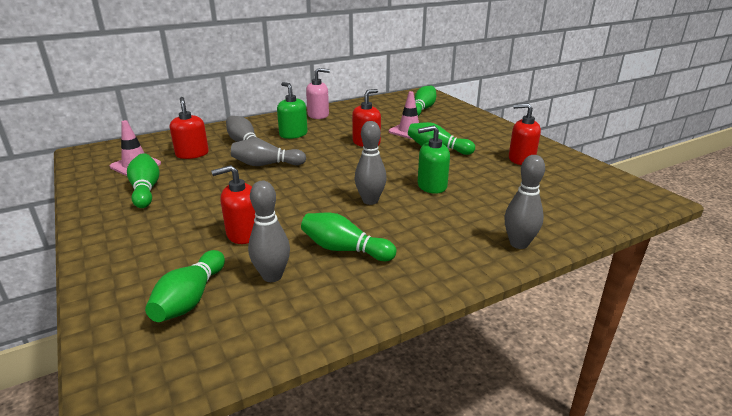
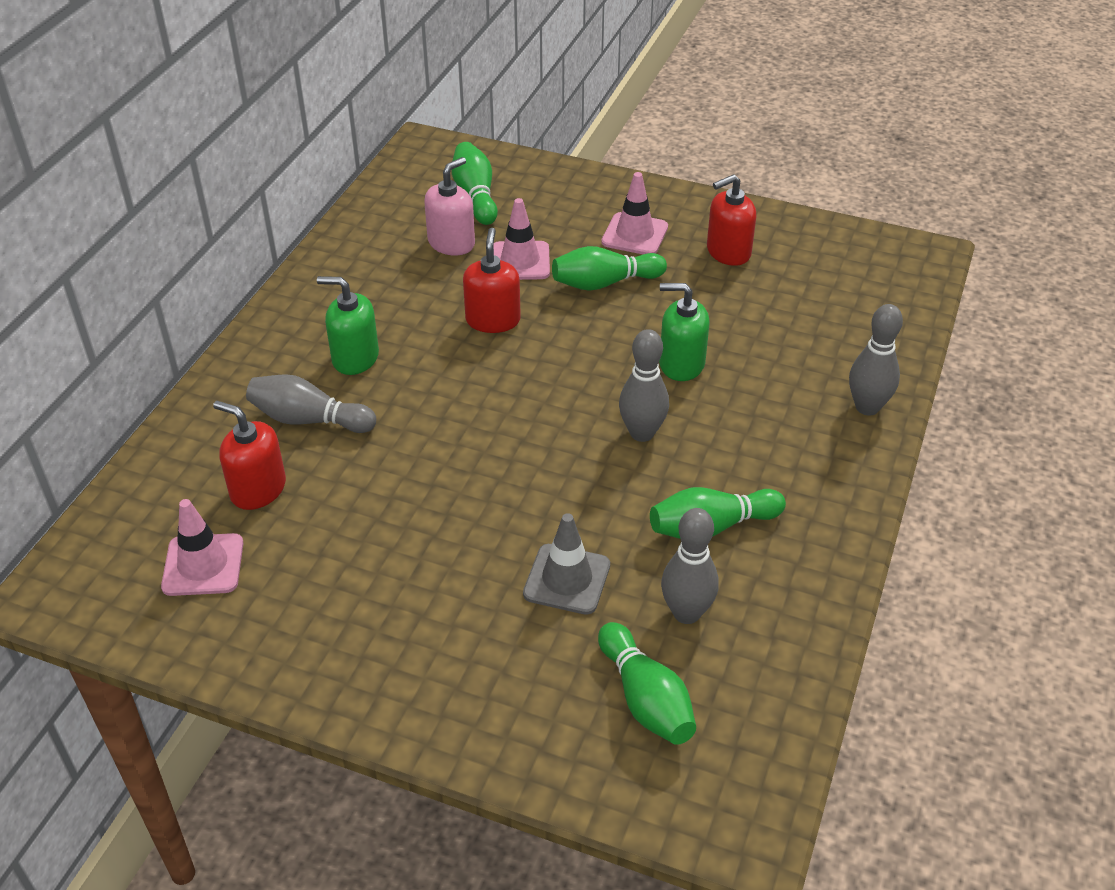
camera: 40 degrees left, 15 degrees up
green bowling pin [127,153,160,208] -> none
red soap dispenser [211,165,256,244] -> grey traffic cone [523,513,610,615]
grey bowling pin [231,138,306,166] -> none
pink soap dispenser [306,68,330,119] -> pink soap dispenser moved to [424,157,475,255]
green soap dispenser [418,125,450,194] -> green soap dispenser turned 60 degrees clockwise [659,283,709,381]
none -> pink traffic cone [601,172,668,254]

